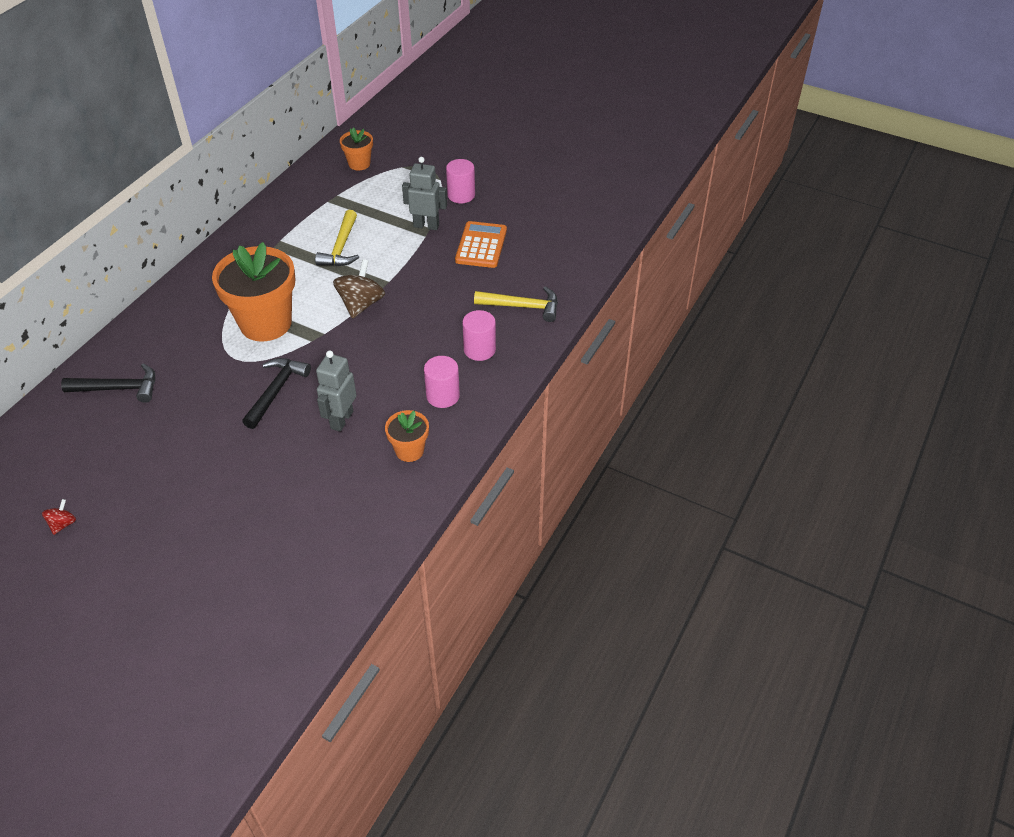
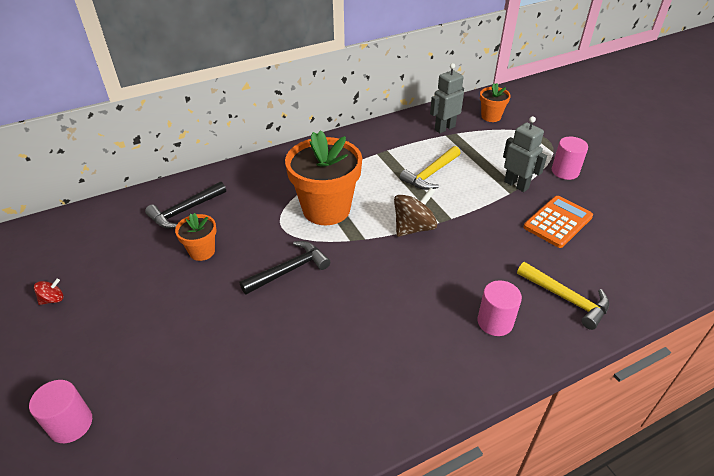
camera: 35 degrees right, 5 degrees down
black hammer [61,364,155,403] -> black hammer turned 105 degrees clockwise [145,182,226,229]
grey robot [316,351,357,432] -> grey robot moved to [430,63,464,133]
orange flower pot [385,410,429,462] -> orange flower pot moved to [175,213,216,261]
pink cylinder [424,356,460,408] -> pink cylinder moved to [29,380,92,443]

